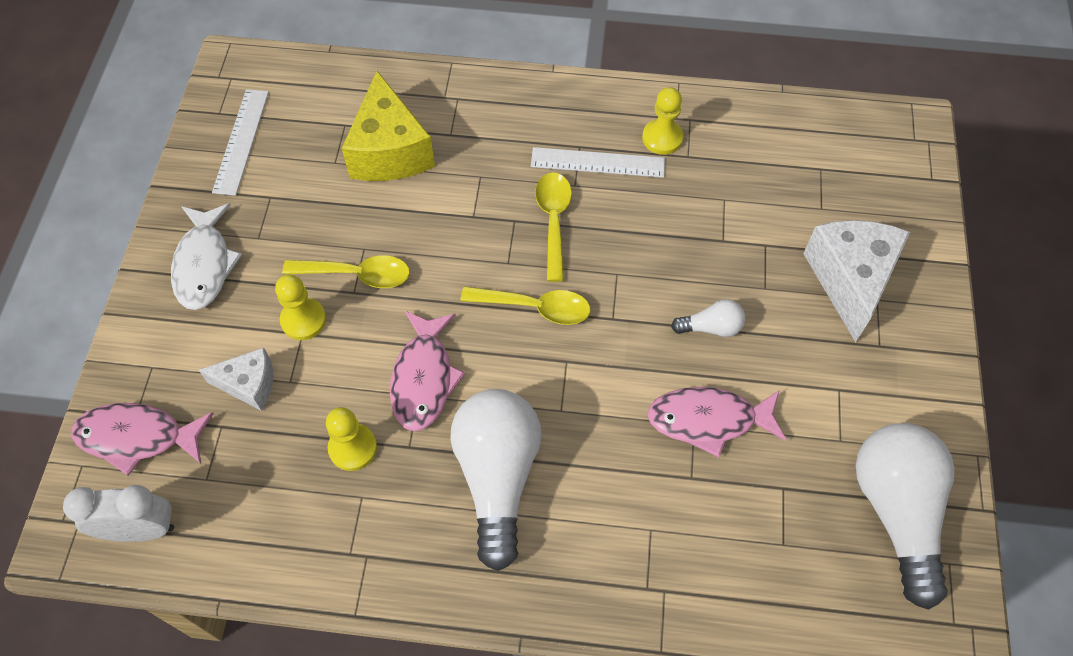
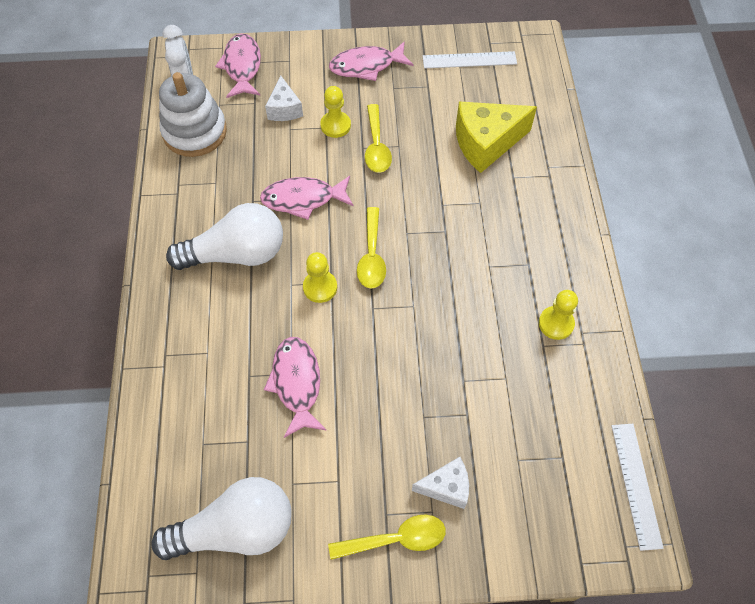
camera: 80 degrees right, 0 degrees up
white fish [171,203,242,310] -> pink fish [329,41,413,81]
yellow pawn [326,407,377,471] -> yellow pawn moved to [303,252,337,303]
white ruler [531,147,665,178] -> white ruler moved to [611,424,664,551]
yellow spoon [535,173,572,282] -> yellow spoon moved to [328,515,446,560]
white light bulb [671,299,745,337] -> none
white cheese [803,220,910,342] -> white cheese [412,457,469,509], size x0.57
none -> white stacking toy [159,72,227,157]

